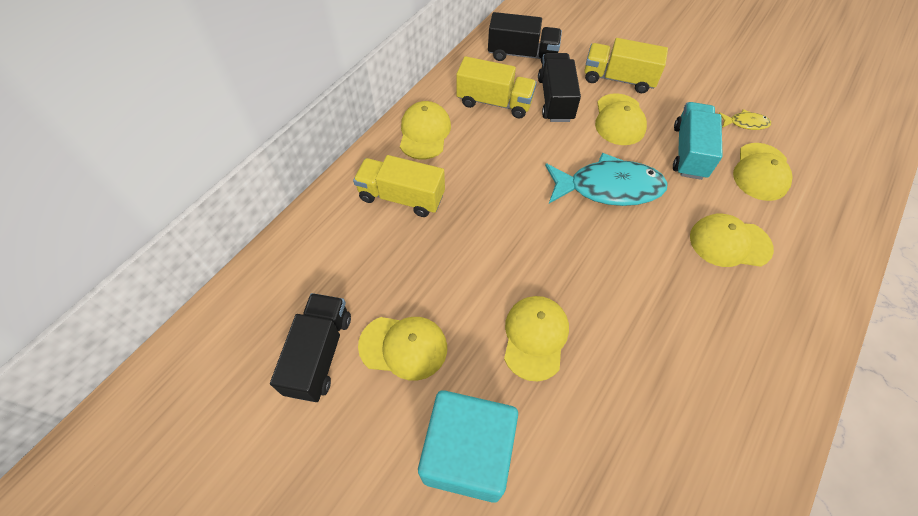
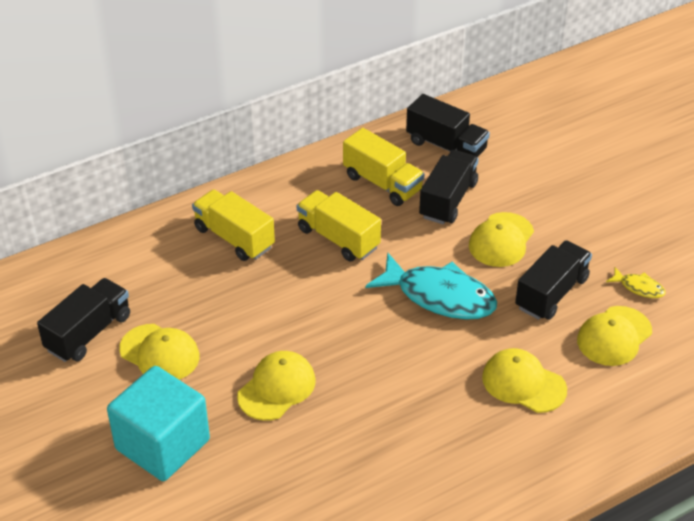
camera: 25 degrees right, 15 degrees down
yellow cap [400,101,451,159] -> none
yellow truck [584,38,668,93] -> yellow truck moved to [297,190,381,262]
turquoise truck [673,102,723,180] -> black truck [515,240,592,320]

